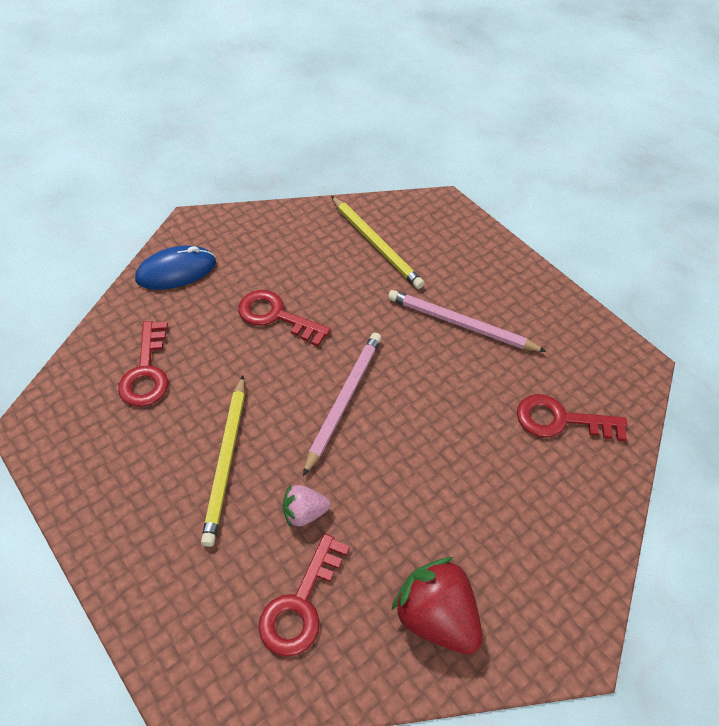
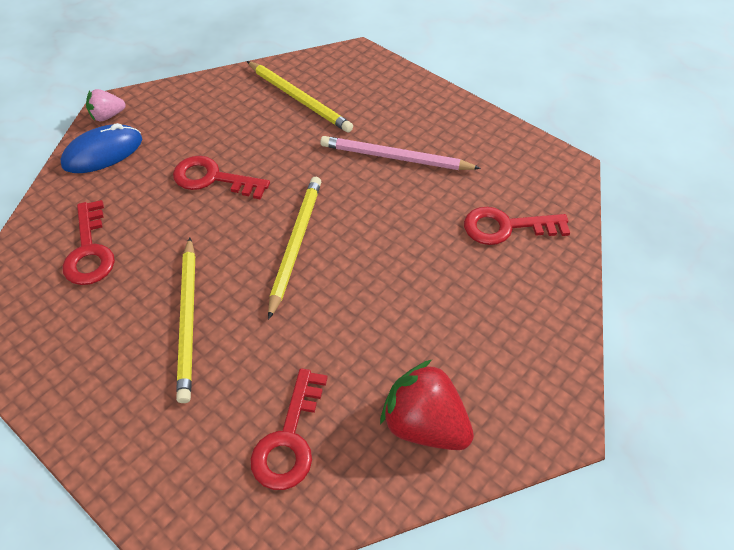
camera: 10 degrees left, 0 degrees up
pink strawberry [283,484,330,527] -> pink strawberry moved to [86,89,126,121]
pink pencil [303,333,382,476] -> yellow pencil [268,177,321,320]

